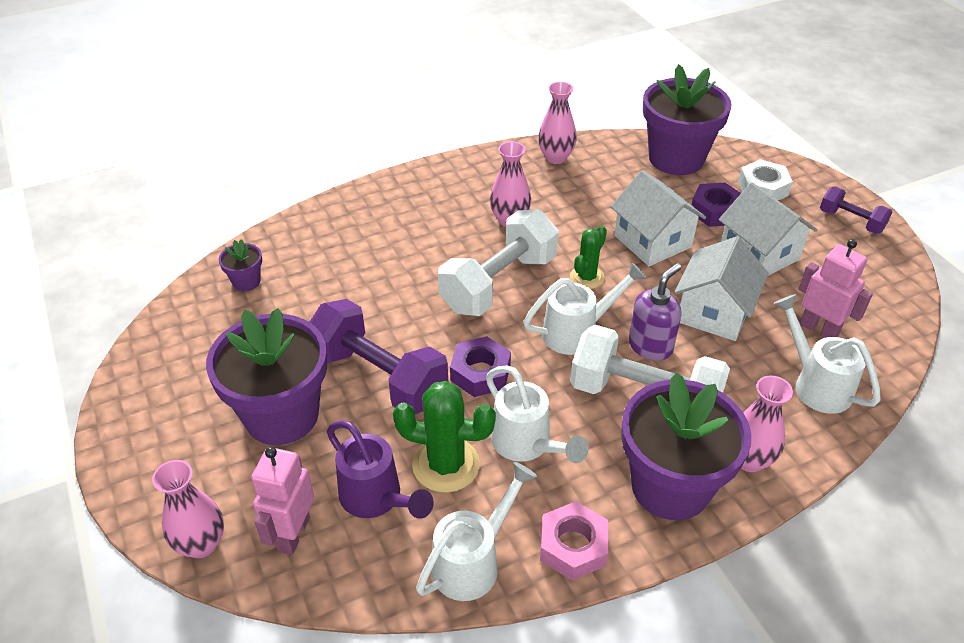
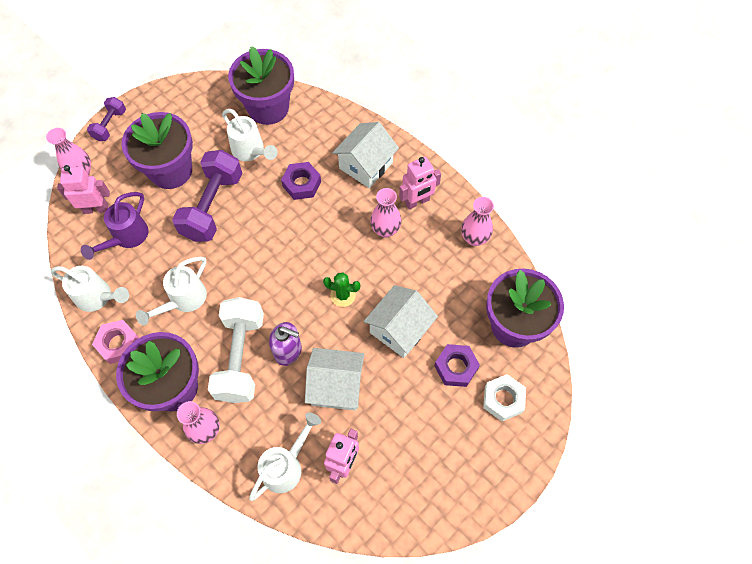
camera: 70 degrees right, 20 degrees up
purple flower pot [219,239,262,291] -> purple flower pot [228,46,294,125], size x2.32
green cactus [393,381,496,493] -> none
white dumbbell [438,209,559,316] -> none
purple nut [450,336,511,397] -> purple nut moved to [281,162,321,200]
white watering can [523,262,647,355] -> white watering can moved to [222,109,278,161]
white house [719,182,817,276] -> white house moved to [332,122,399,188]
purple dumbbell [820,187,892,234] -> purple dumbbell moved to [87,97,126,141]
none -> pink robot [399,157,441,210]

